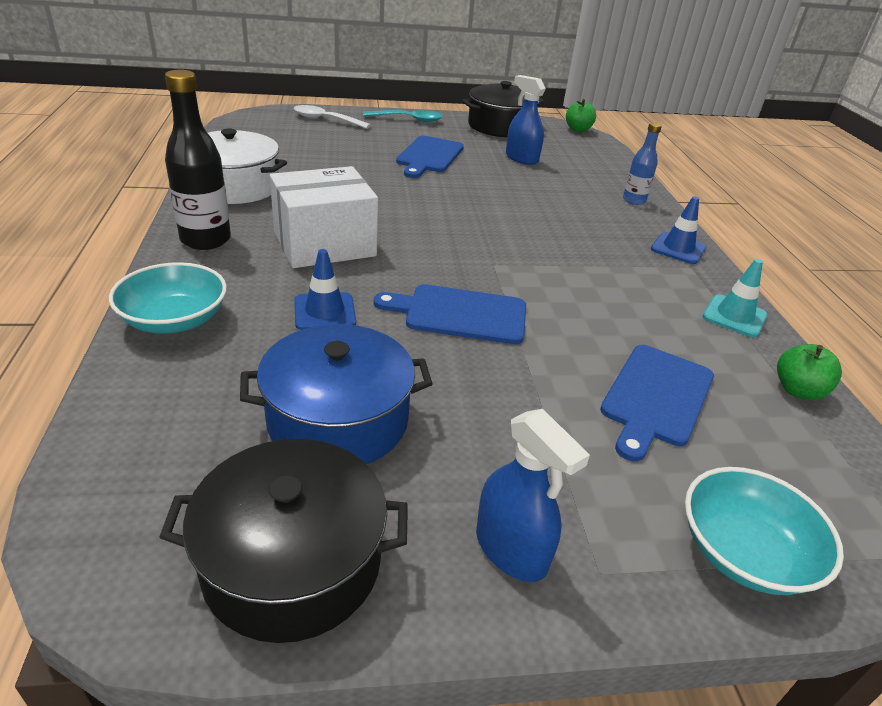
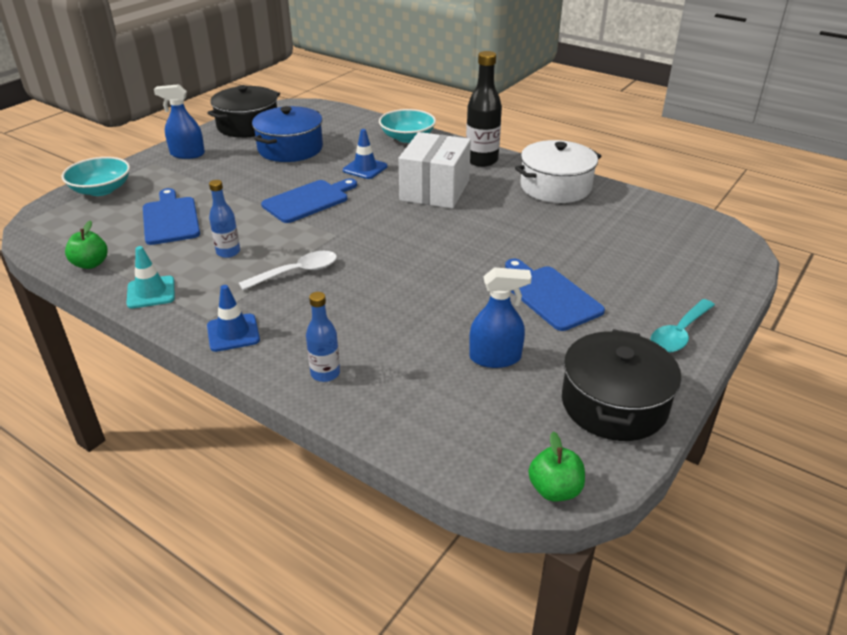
camera: 135 degrees right, 0 degrees up
white spoon [294,105,371,129] -> white spoon moved to [239,251,337,290]
none -> blue bottle [209,180,240,258]

